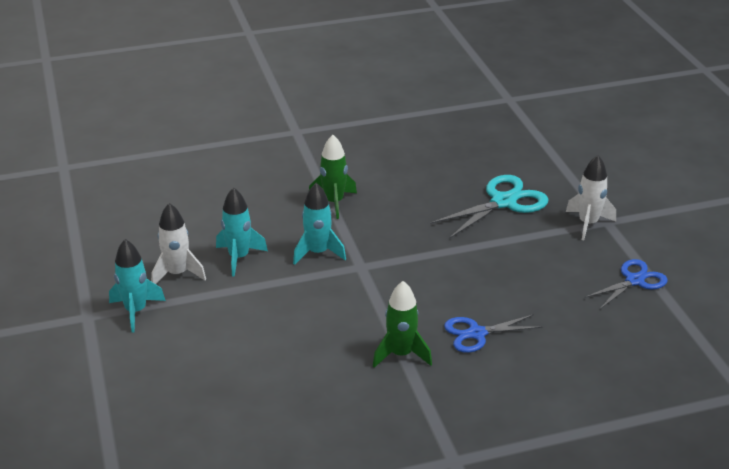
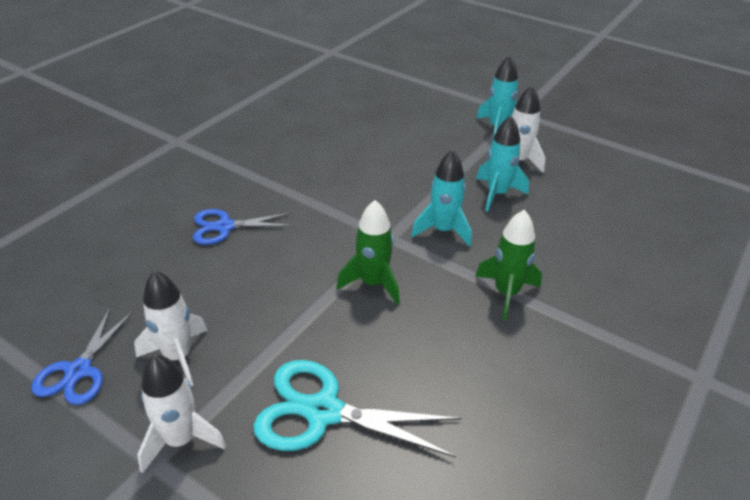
camera: 140 degrees right, 5 degrees up
green rocket [373,281,432,368] -> green rocket moved to [336,200,400,305]
turquoise scissors [430,175,549,239] -> turquoise scissors turned 90 degrees clockwise [253,360,462,458]
blue scissors [444,314,542,353] -> blue scissors turned 135 degrees counterclockwise [193,209,294,245]
none -> white rocket [134,270,208,386]

